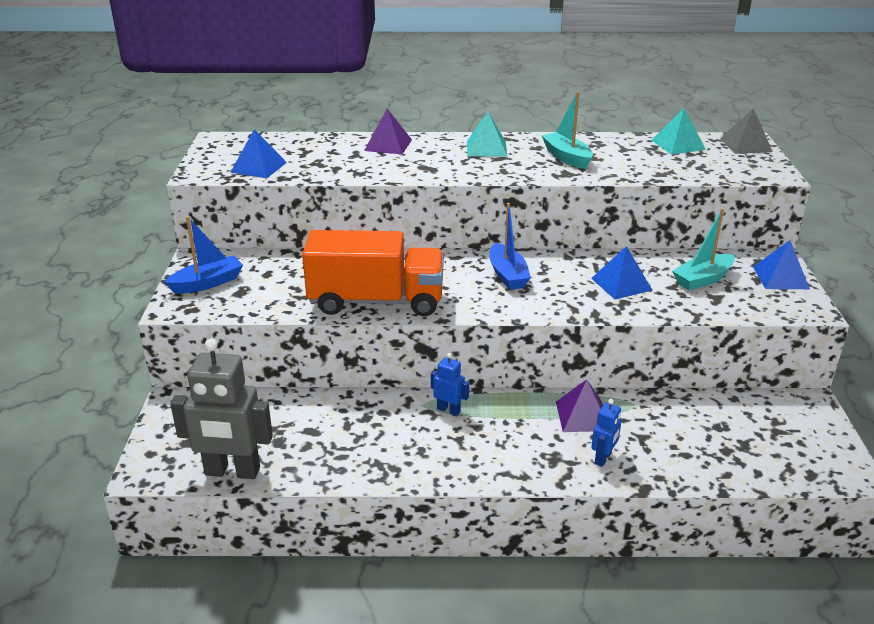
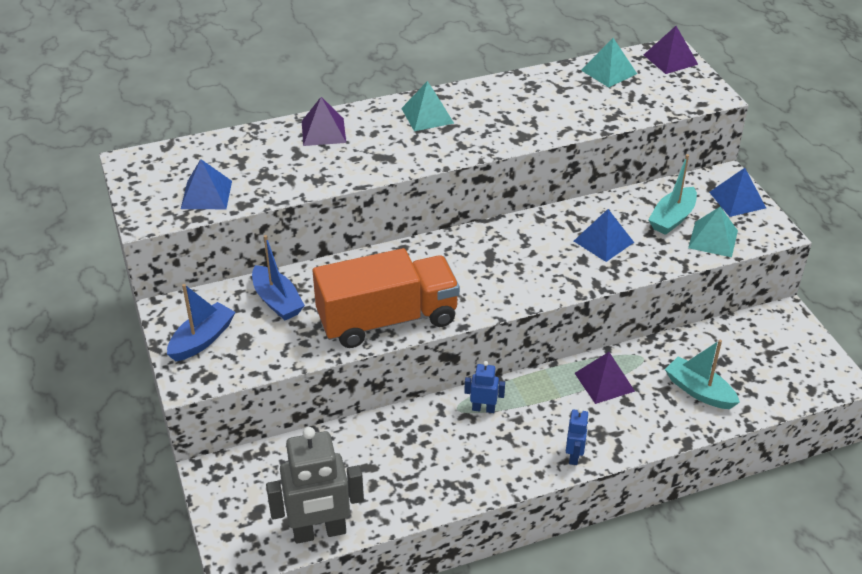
camera: 20 degrees left, 10 degrees up
blue boat [489,203,531,290] -> blue boat moved to [252,235,305,320]
turquoise boat [541,91,593,169] -> turquoise boat moved to [665,340,740,409]
blue robot [591,399,621,467] -> blue robot moved to [566,408,589,465]
grey pyramid [720,108,773,154] -> purple pyramid [644,26,698,74]
none -> turquoise pyramid [688,207,738,257]

